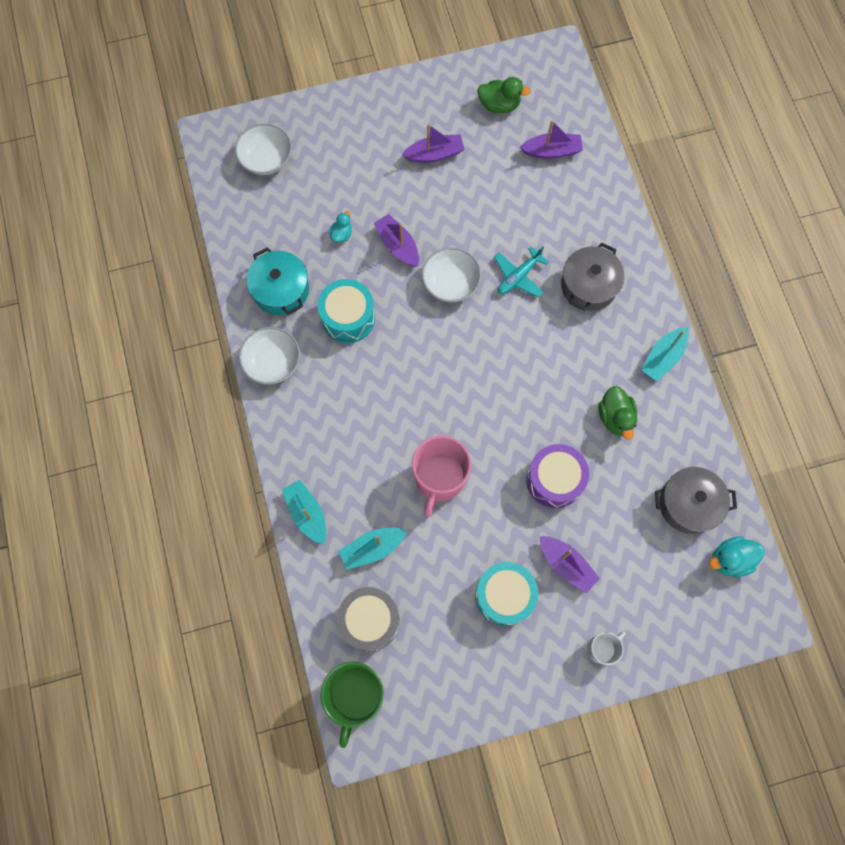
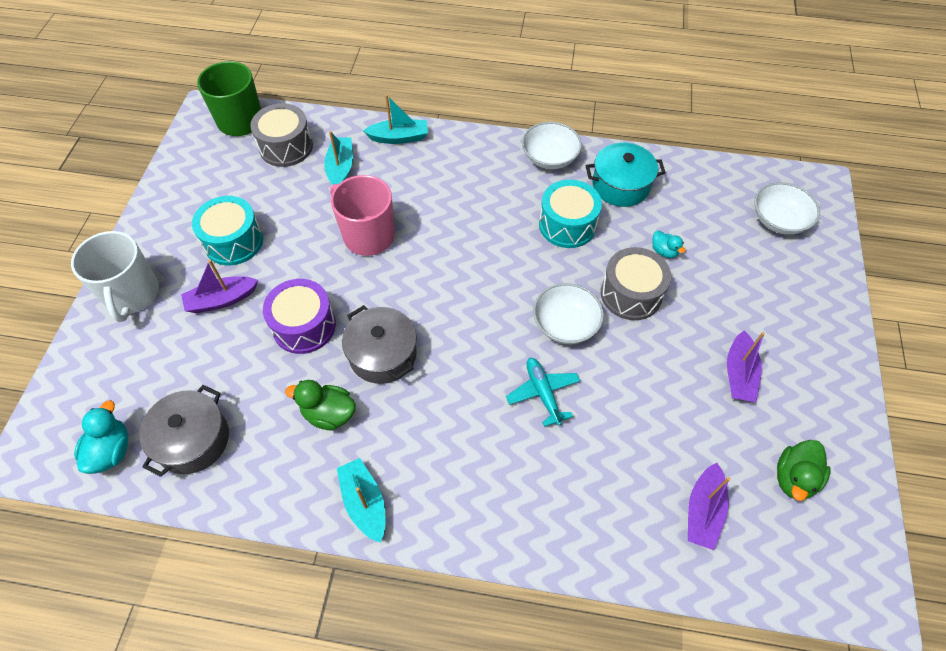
camera: 115 degrees right, 15 degrees down
purple boat [374,214,419,267] -> grey drum [601,247,671,320]
grey pot [561,243,624,311] -> grey pot moved to [342,305,417,384]
white mug [587,631,626,665] -> white mug [71,231,159,322], size x1.88

